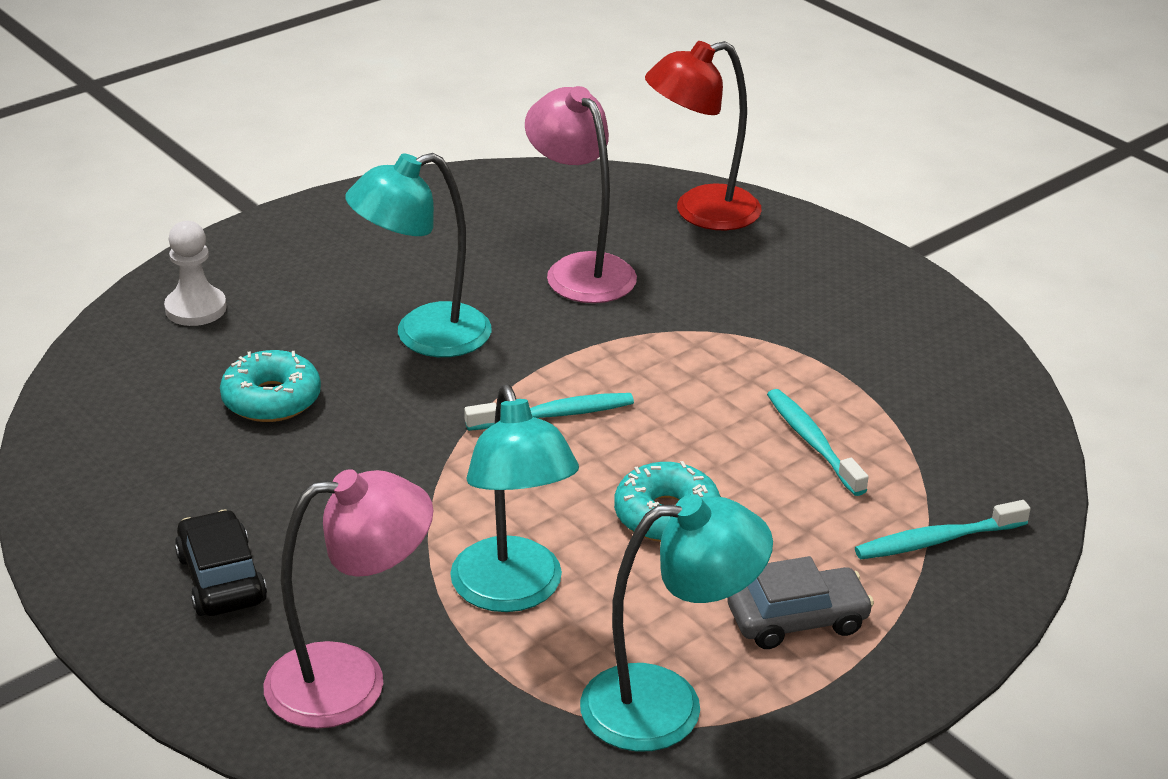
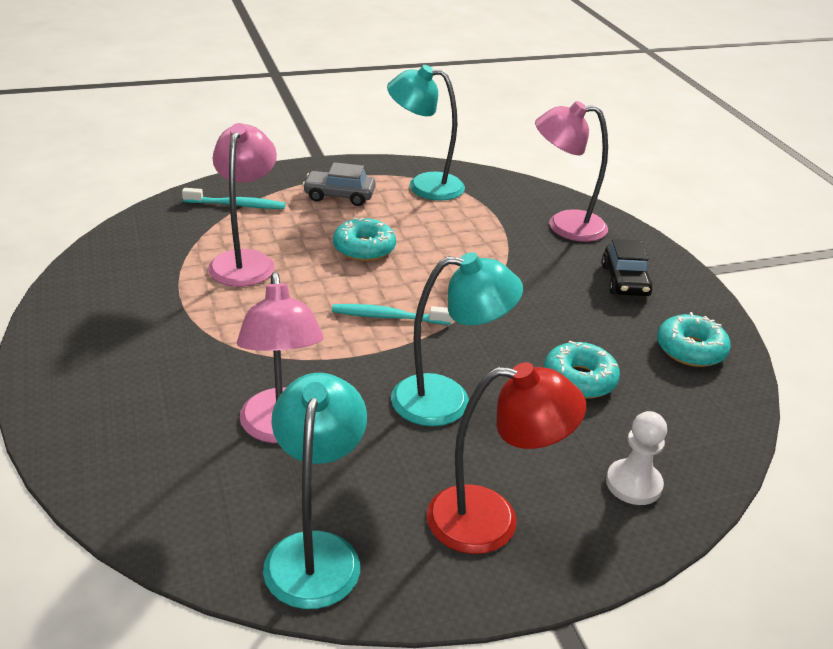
camera: 160 degrees left, 0 degrees up
turquoise lamp [450,385,579,612] -> turquoise lamp moved to [263,373,367,609]
red lamp [645,41,762,230] -> red lamp moved to [426,362,586,554]
turquoise toothbrush [767,389,869,496] -> pink lamp [208,123,277,287]
none -> turquoise donut [657,312,731,367]

